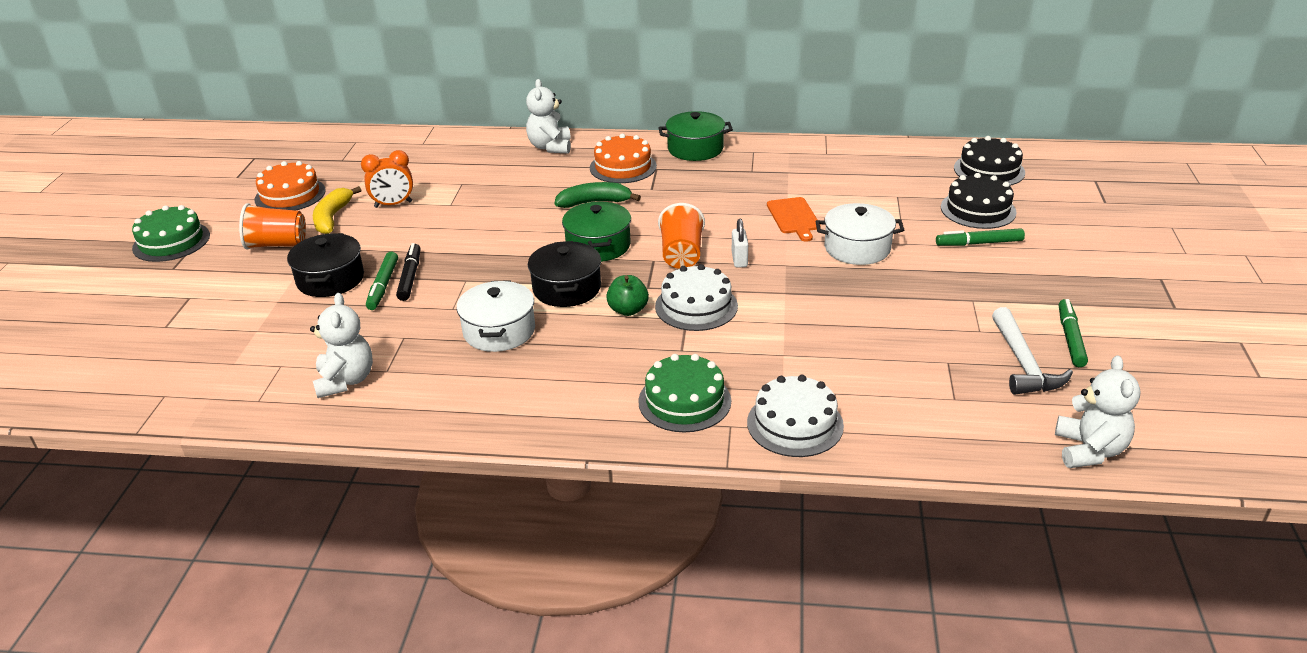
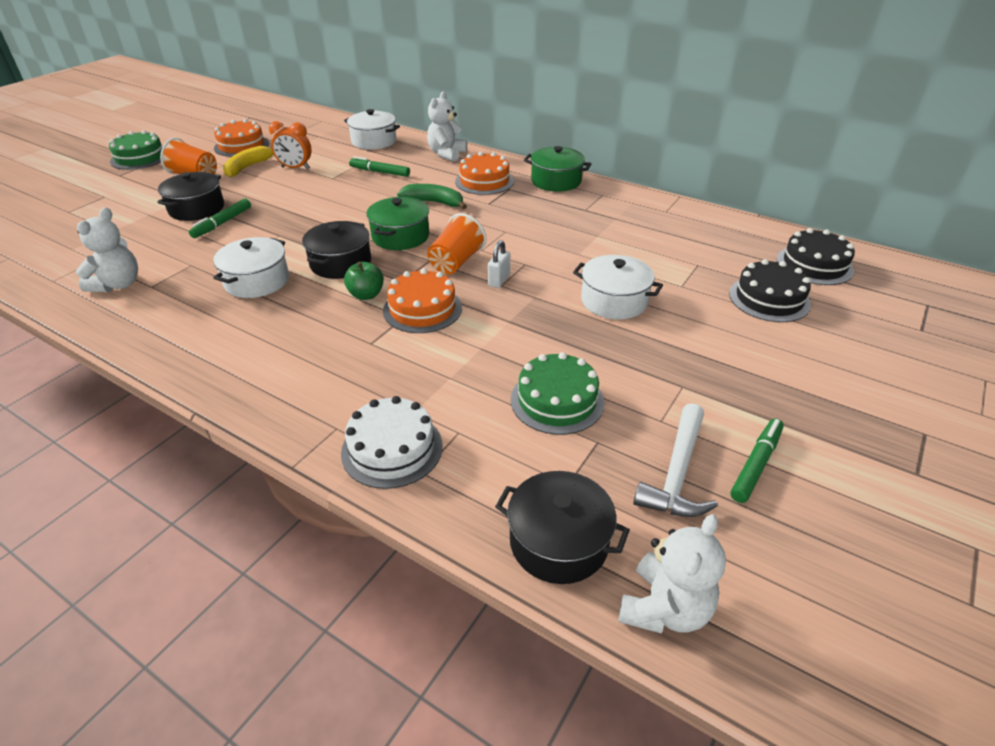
camera: 25 degrees right, 5 degrees up
black marker [396,243,420,301] -> none
green cake [638,354,731,432] -> green cake moved to [511,352,604,435]
white cake [655,264,738,331] -> orange cake [383,269,462,333]
orange cutting board [767,197,821,242] -> none
green marker [936,228,1025,246] -> green marker moved to [349,156,410,177]
none -> white pot [344,109,400,150]
none -> black pot [495,471,630,584]

